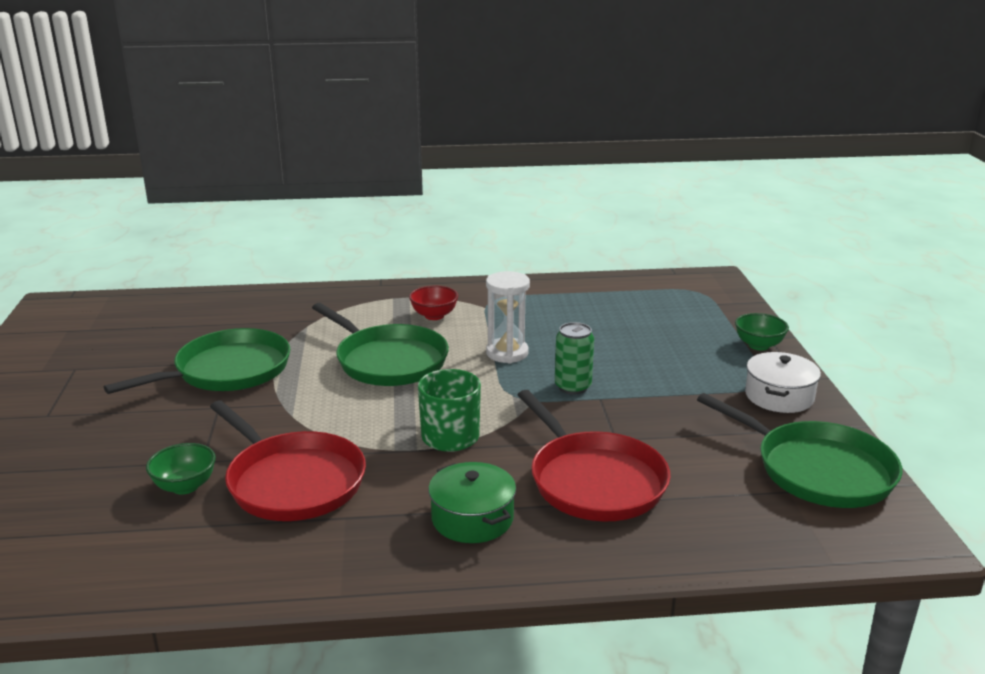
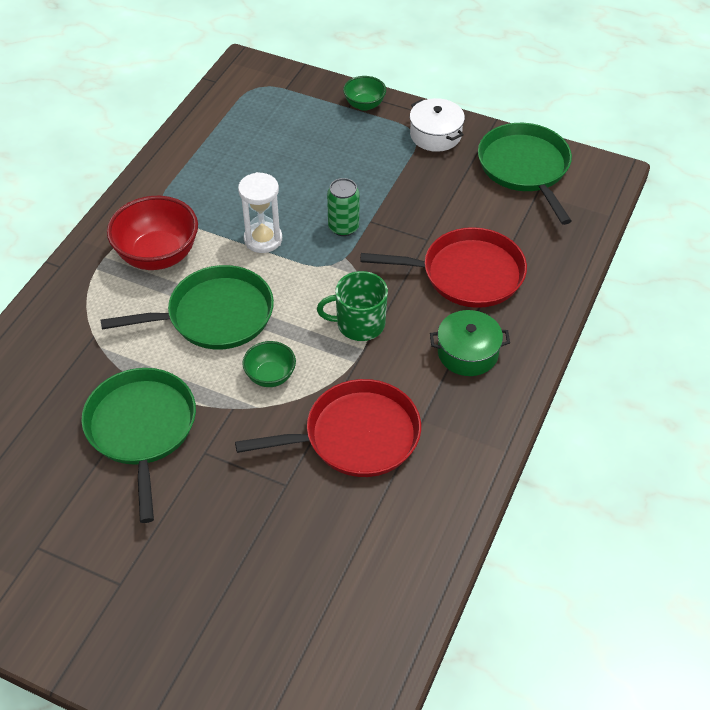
camera: 60 degrees left, 25 degrees up
green bowl [146,443,216,495] -> green bowl moved to [242,341,296,387]
red bowl [409,286,458,320] -> red bowl [107,196,198,270], size x1.83
green pan [697,393,903,508] -> green pan turned 90 degrees counterclockwise [478,123,572,225]

